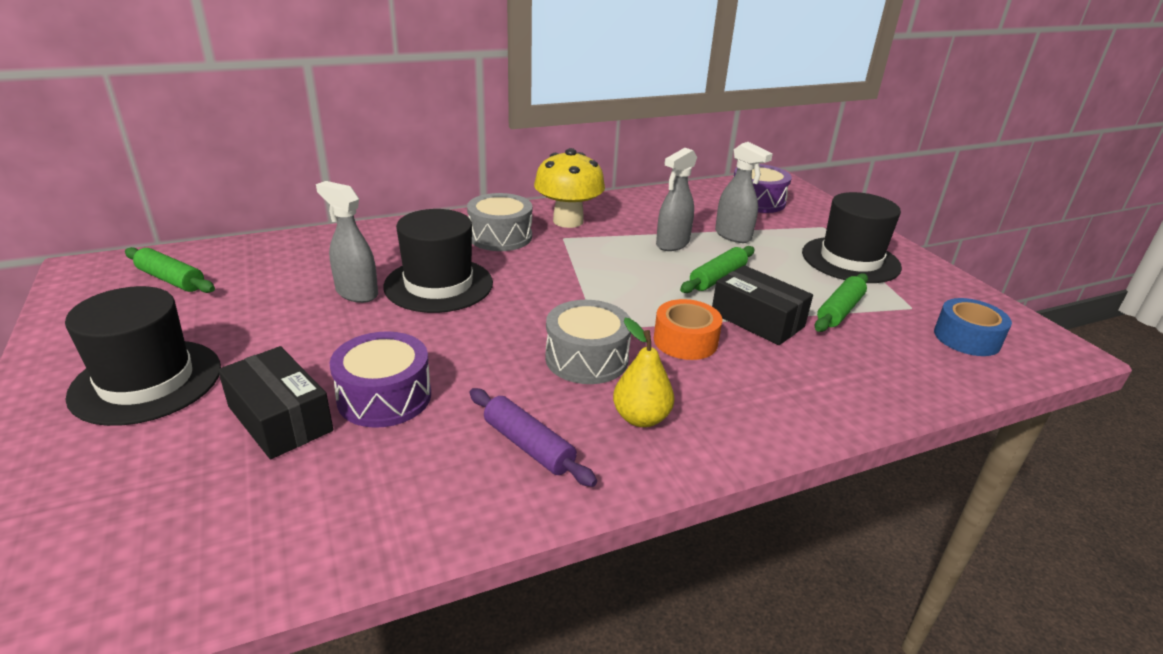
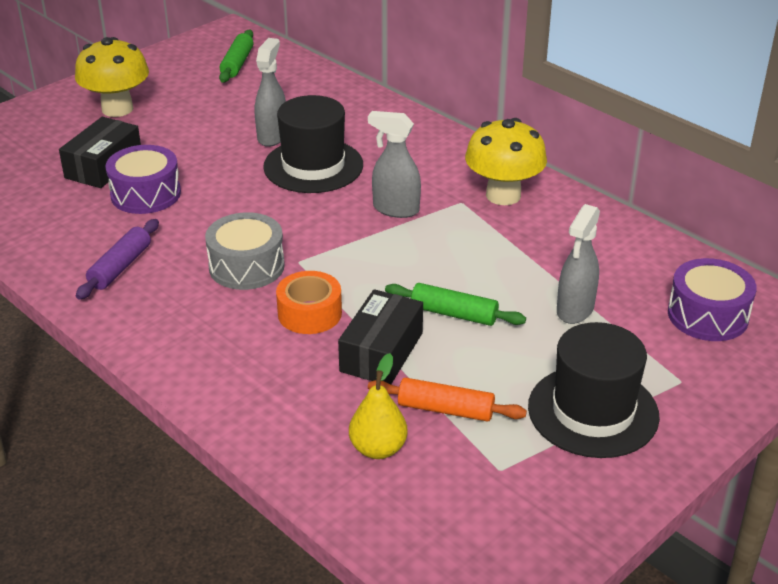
camera: 70 degrees right, 5 degrees up
black hat [65,286,221,426] -> yellow mushroom [75,37,149,117]
grey drum [467,193,532,251] -> none
yellow pear [613,318,674,427] -> yellow pear moved to [349,353,408,459]
grey spray bottle [656,148,697,251] -> grey spray bottle moved to [368,111,421,218]
green rolling pin [815,273,868,332] -> orange rolling pin [368,378,527,422]
blue tape [934,298,1012,356] -> none

